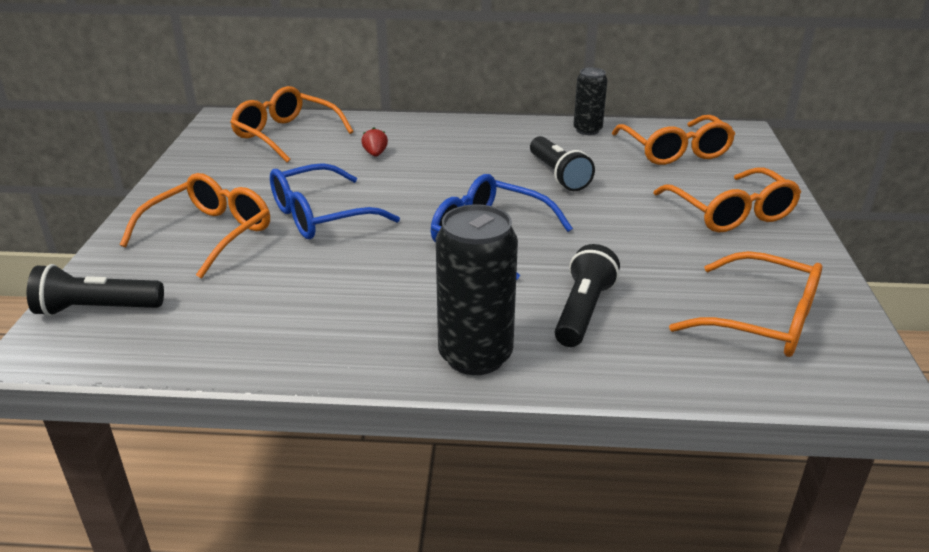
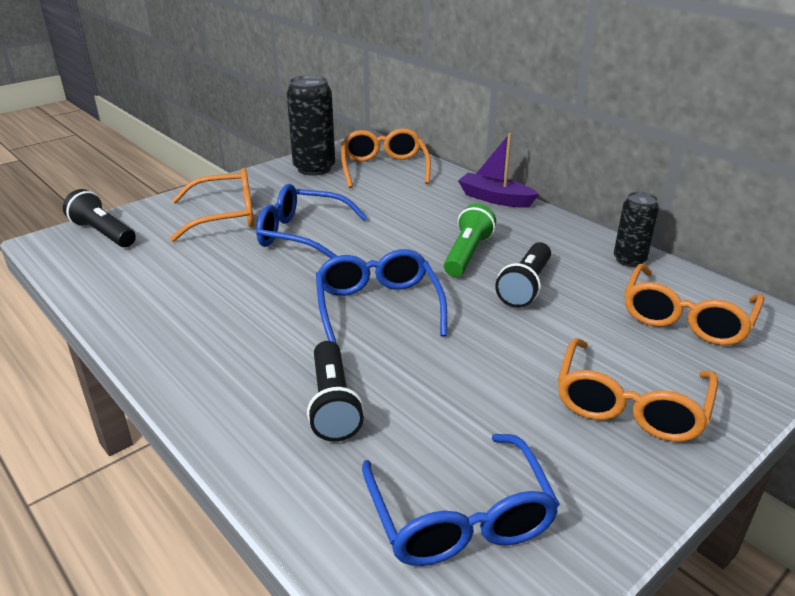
camera: 45 degrees right, 0 degrees up
red strawberry [361,127,388,157] -> none
black can [436,204,518,375] -> black can moved to [287,75,335,176]
black flashlight [555,244,620,347] -> black flashlight turned 105 degrees clockwise [307,341,364,442]
orange glasses [669,251,822,357] -> blue glasses [362,434,560,566]
none -> green flashlight [444,204,496,277]
none -> purple boat [458,133,539,208]

